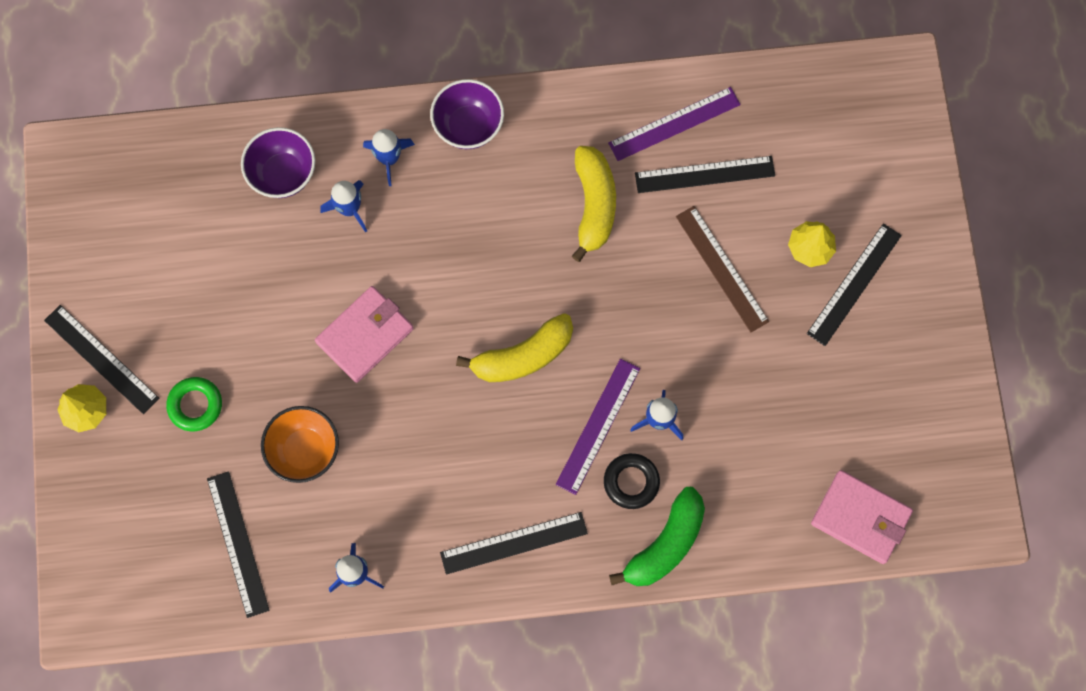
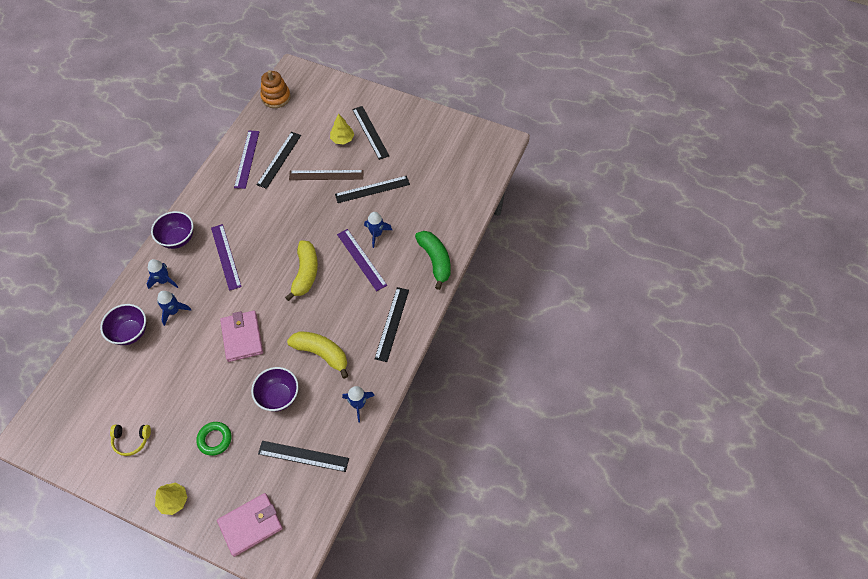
camera: 60 degrees left, 15 degrees down
black ruler [44,305,159,414] -> black ruler moved to [335,176,410,203]
orange bowl [261,406,339,483] -> purple bowl [251,367,299,412]
yellow banana [572,146,616,262] -> yellow banana moved to [287,331,348,379]
black ring [604,453,660,509] -> none
pink wallet [811,470,913,564] -> pink wallet moved to [217,493,283,557]
none -> yellow headphones [110,425,151,456]
none -> purple ruler [211,224,242,291]
none -> orange stacking toy [260,70,291,108]

